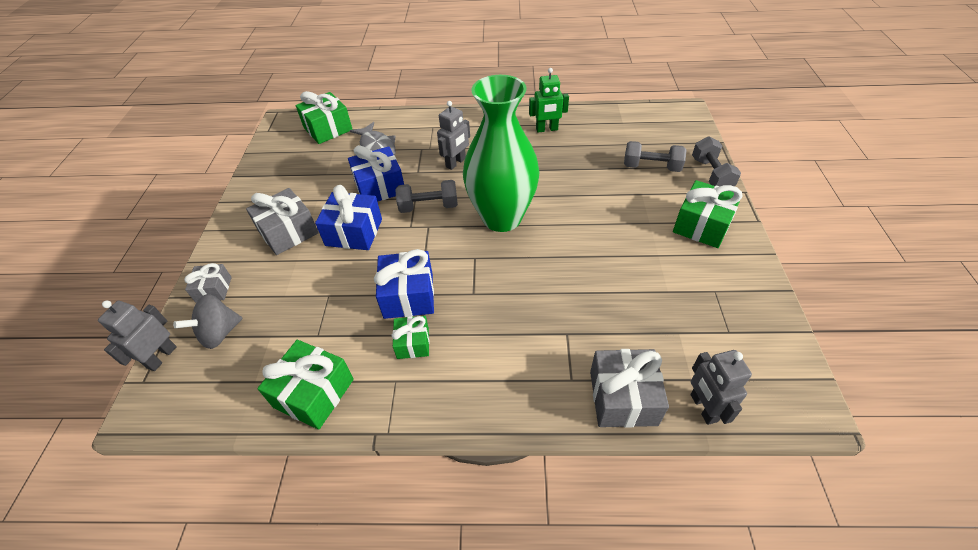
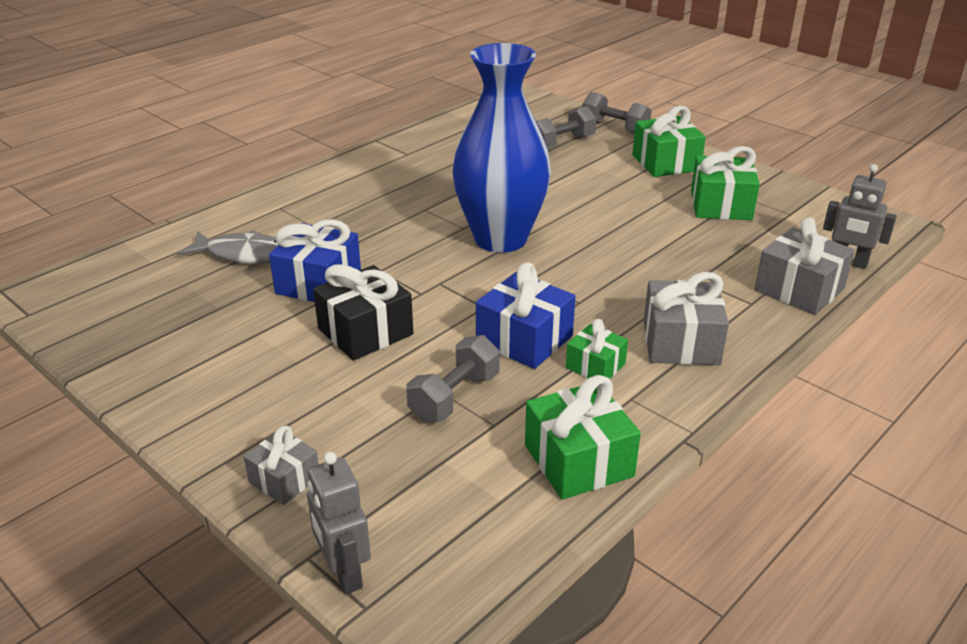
camera: 50 degrees left, 15 degrees down
grey spinning top [173,294,242,349] -> none
grey gift [246,188,319,255] -> grey gift moved to [644,272,729,365]
green gift [296,91,353,144] -> green gift moved to [691,146,760,220]
blue gift [315,185,382,250] -> black gift [313,264,413,361]
grey dumbbell [395,180,458,213] -> grey dumbbell moved to [406,335,500,422]
grey robot [437,101,470,170] -> none
green vase [463,75,540,232] -> blue vase [452,43,551,253]
green robot [529,68,569,132] -> none

